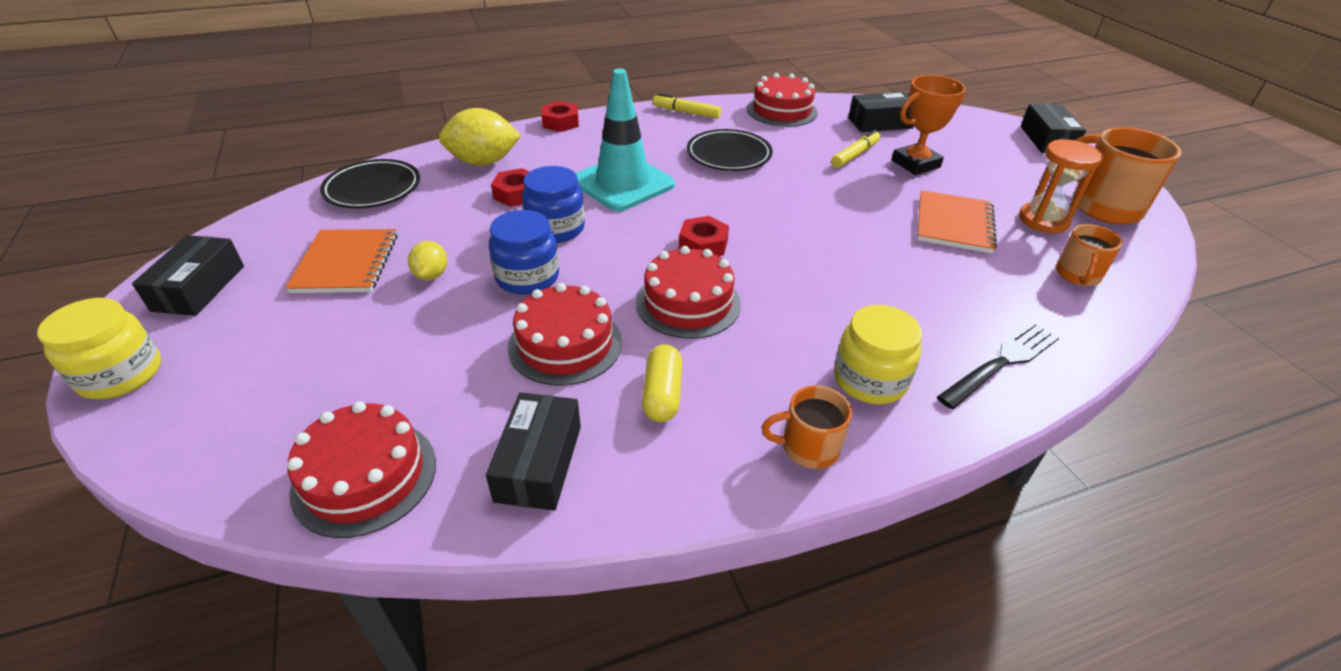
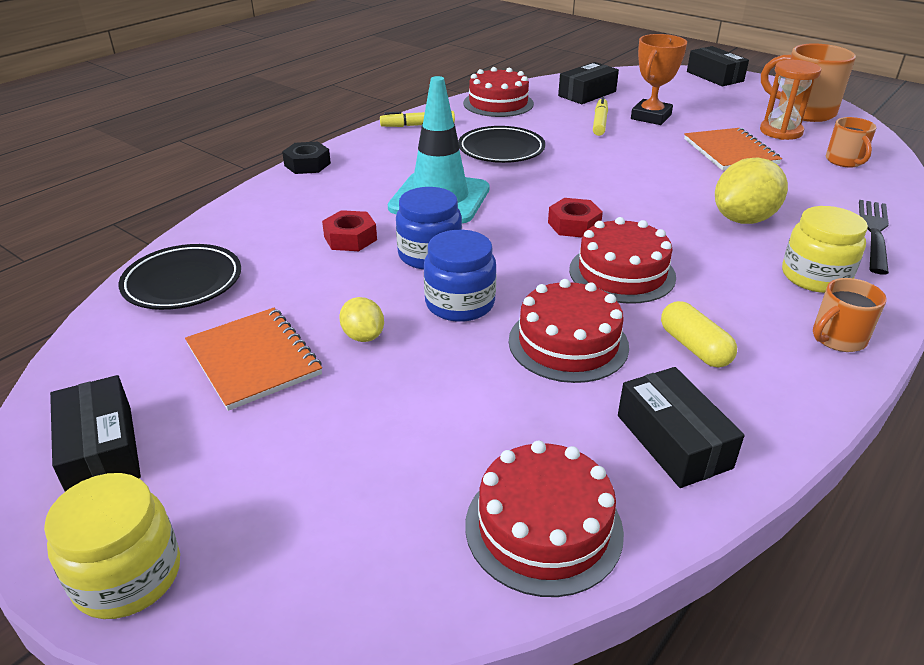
camera: 30 degrees left, 5 degrees down
yellow lemon [439,108,521,166] -> yellow lemon moved to [715,157,788,224]
red nut [541,101,579,132] -> black nut [282,142,331,174]

